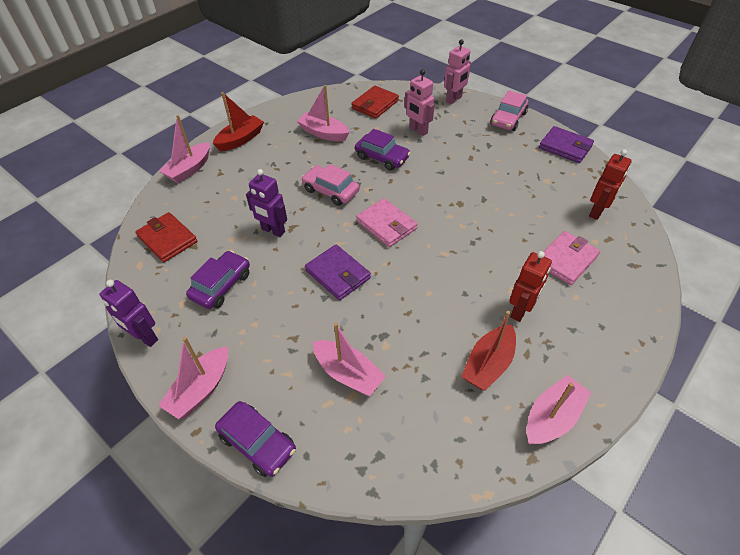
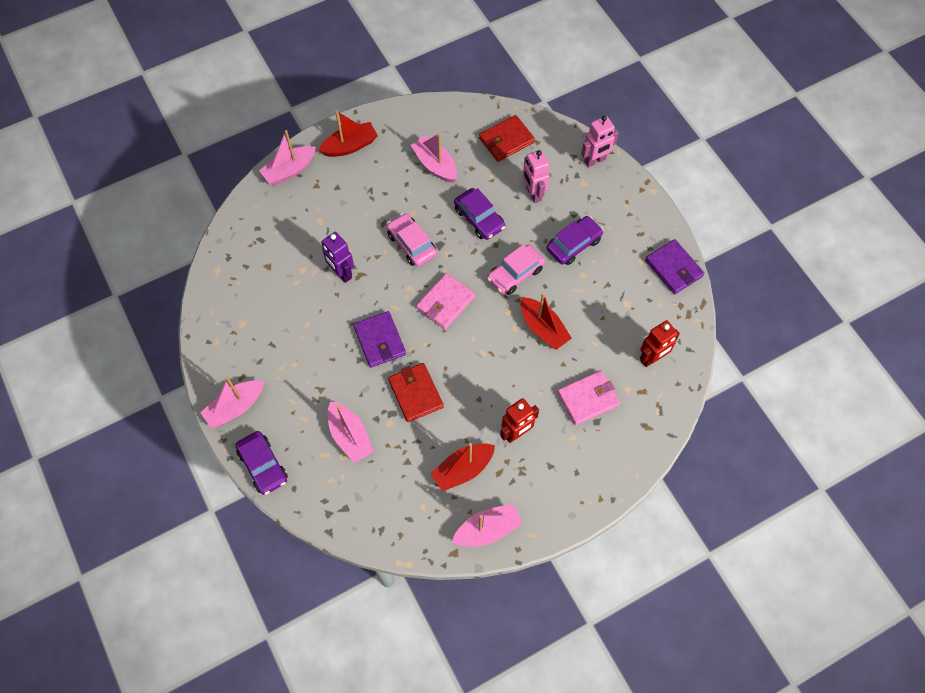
camera: 20 degrees right, 15 degrees up
purple robot [99,280,158,347] -> none
red wallet [135,212,198,262] -> red wallet moved to [388,363,444,422]
purple car [186,251,250,309] -> purple car moved to [547,216,603,265]
pink wallet [356,198,417,247] -> pink wallet turned 60 degrees clockwise [416,273,475,330]
pink car [490,91,528,131] -> pink car moved to [487,244,545,295]
none -> red boat [521,293,572,350]

